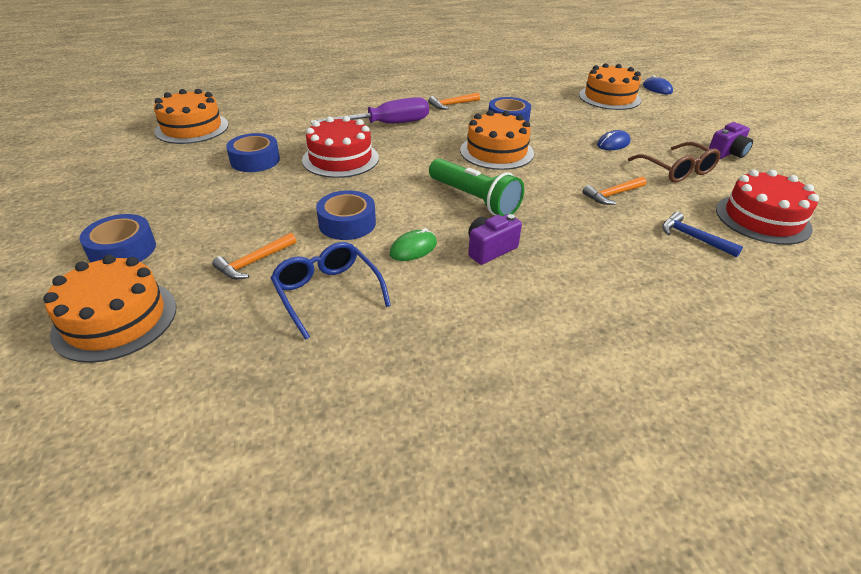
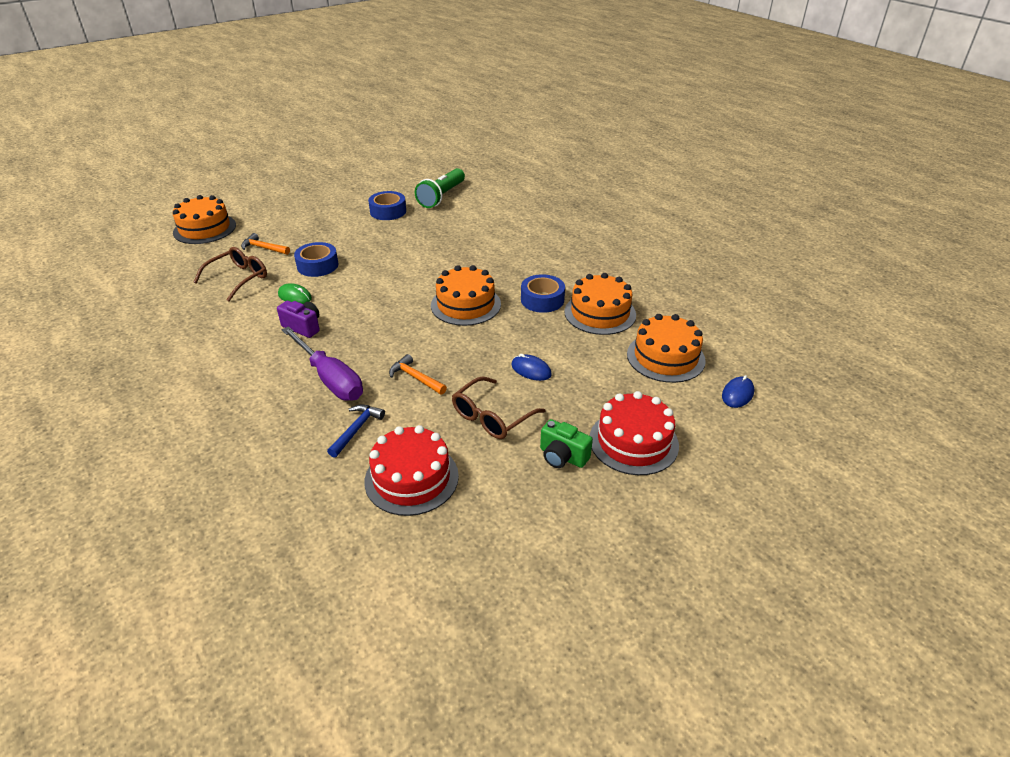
camera: 70 degrees right, 0 degrees up
blue tape [80,214,156,262] -> none
orange cake [154,89,229,144] -> orange cake moved to [564,273,636,335]
blue glasses [270,242,391,340] -> brown glasses [194,247,267,301]
red cake [302,116,379,178] -> red cake moved to [590,391,679,475]
purple screwdriver [310,97,429,124] -> purple screwdriver moved to [282,326,363,401]
orange hammer [428,92,480,109] -> none
green flashlight [429,158,524,216] -> green flashlight moved to [415,168,465,208]
purple camera [709,122,753,159] -> green camera [540,419,593,468]

